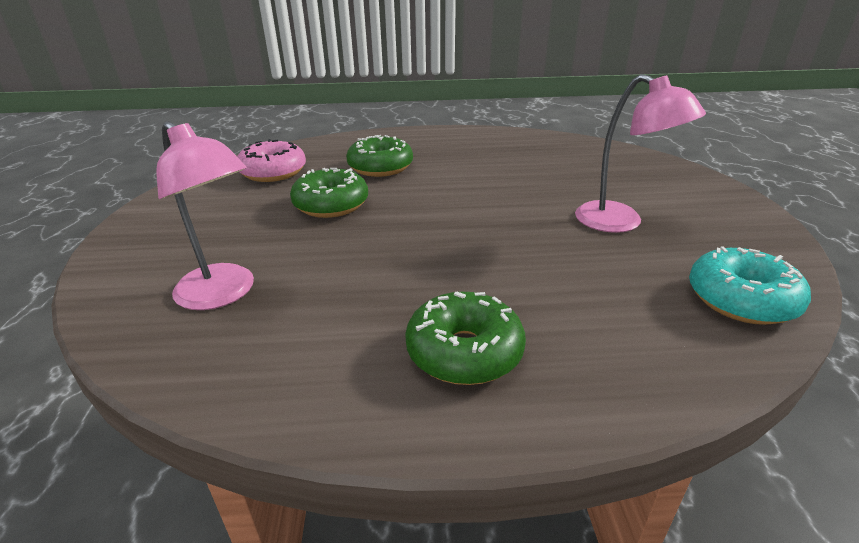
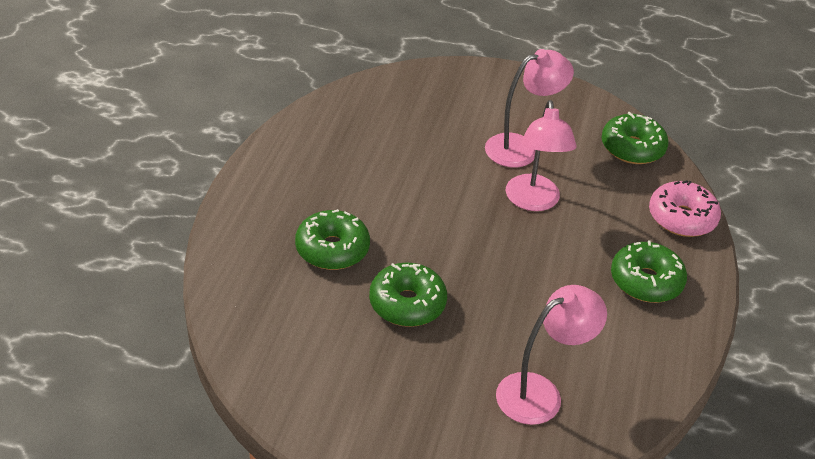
camera: 75 degrees left, 10 degrees up
pink donut [237,139,306,182] -> pink donut moved to [649,180,721,237]
turquoise donut [689,246,811,325] -> green donut [602,112,668,164]
none -> pink lamp [506,100,577,211]

